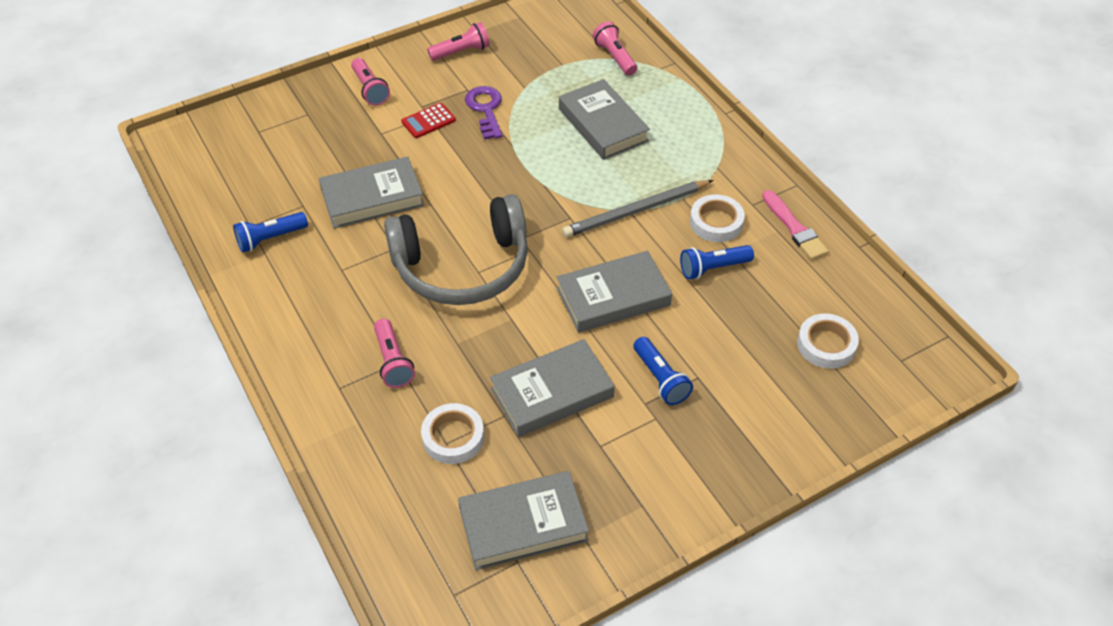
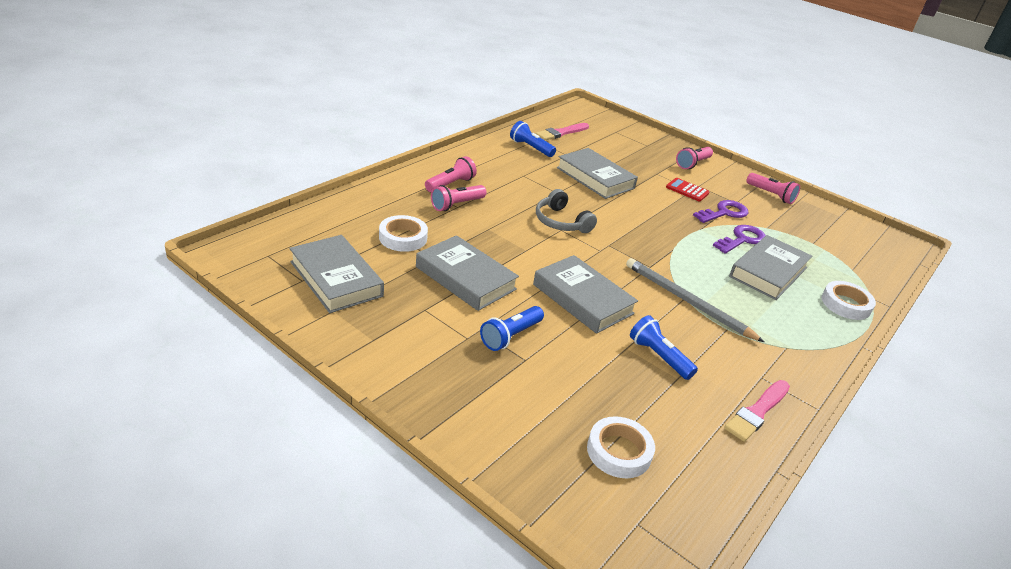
camera: 65 degrees right, 15 degrees down
grey headphones [384,194,528,305] -> grey headphones [536,189,597,233], size x0.52
pink flashlight [593,22,637,75] -> pink flashlight moved to [425,156,477,192]
white tape [690,194,745,242] -> white tape moved to [822,281,876,320]
none -> pink brush [536,123,589,140]
none -> purple key [713,225,766,254]

